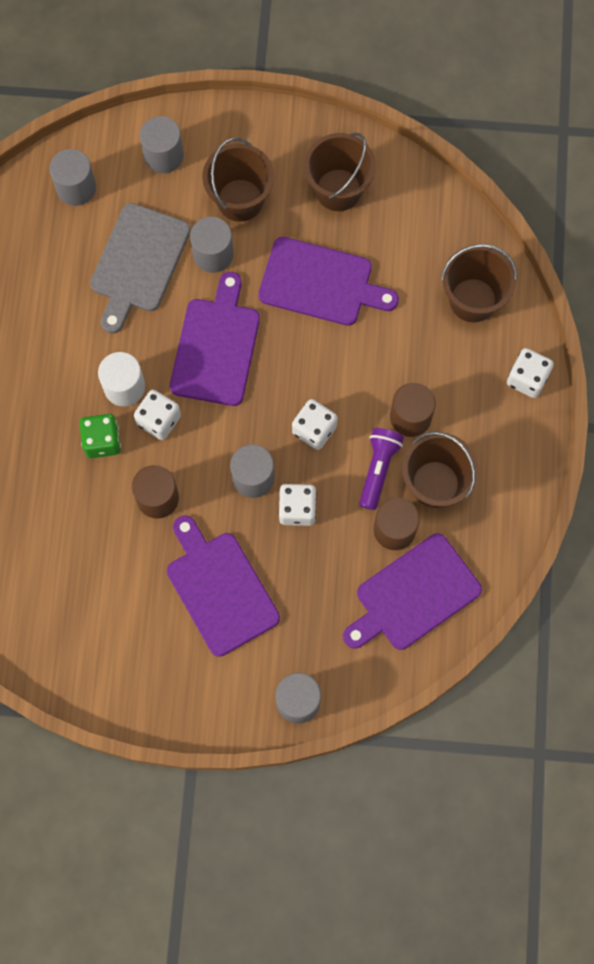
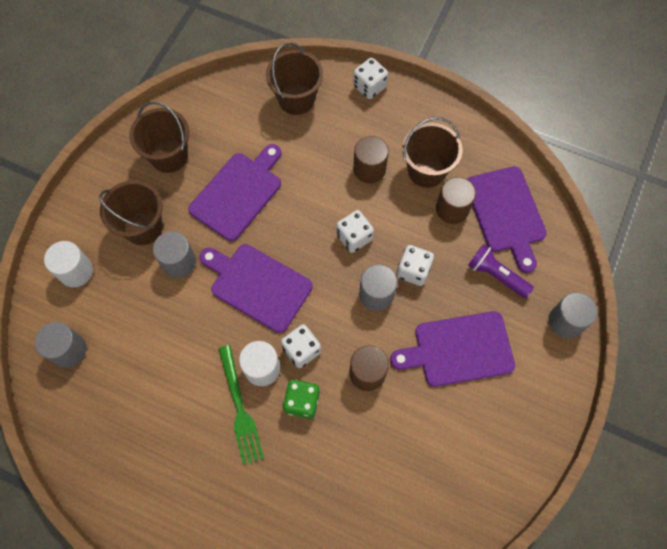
camera: 70 degrees left, 5 degrees down
grey cutting board [90,203,191,334] -> none
grey cylinder [140,116,184,173] -> white cylinder [44,241,93,287]
purple flashlight [359,428,404,510] -> purple flashlight moved to [468,244,534,298]
none -> green fork [218,345,264,465]

